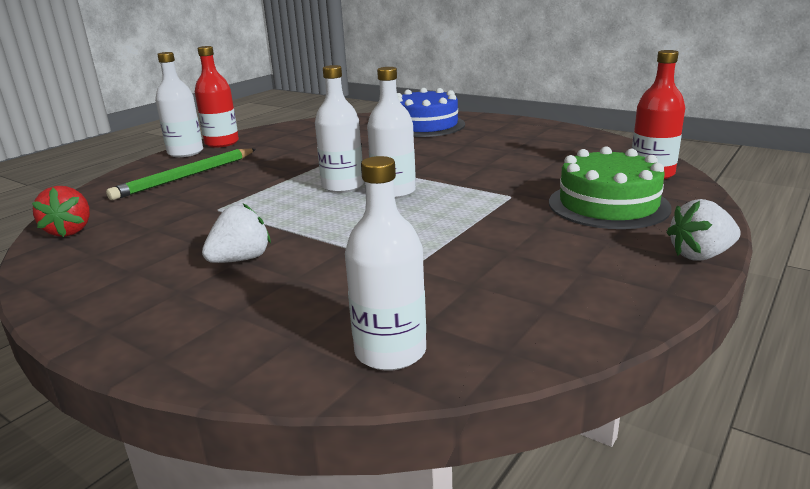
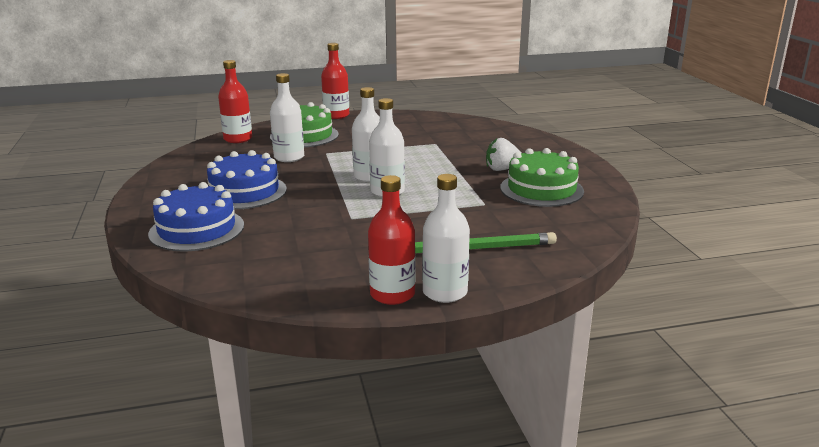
camera: 140 degrees left, 0 degrees up
red strawberry [32,186,90,237] -> none
white bottle [345,156,426,371] -> white bottle moved to [270,73,304,162]
white strawberry [666,199,741,261] -> red bottle [321,43,349,119]
none -> blue cake [207,150,287,209]
none -> green cake [500,148,584,207]

